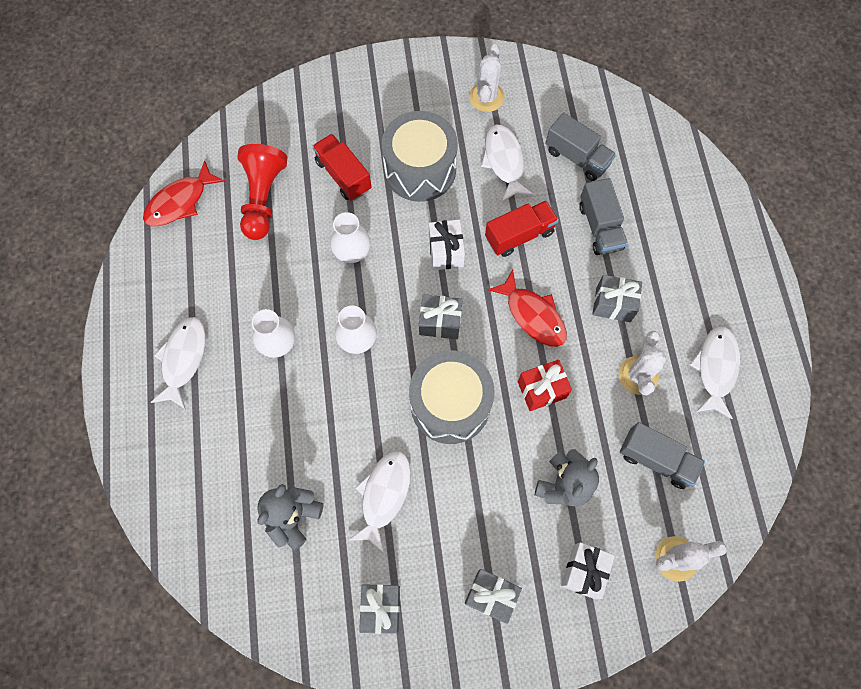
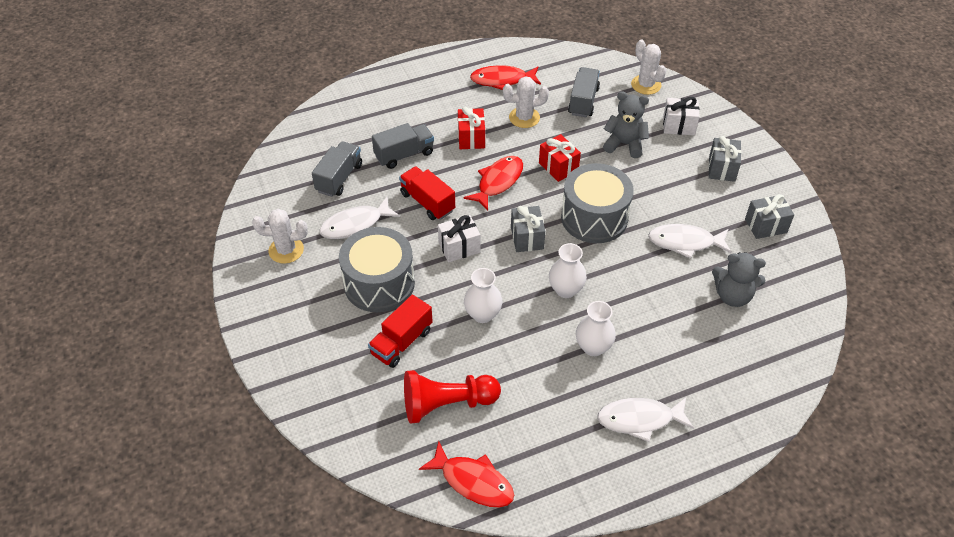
camera: 105 degrees left, 20 degrees down
grey gift [592,275,642,322] -> red gift [458,107,485,149]
white fish [689,326,740,419] -> red fish [470,65,541,90]

